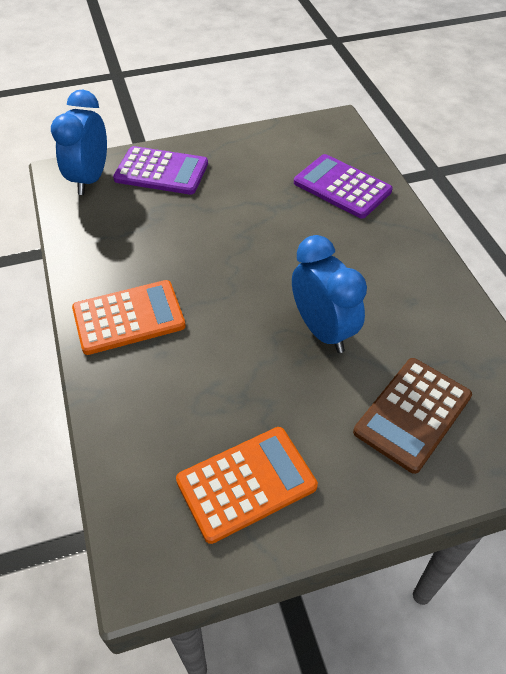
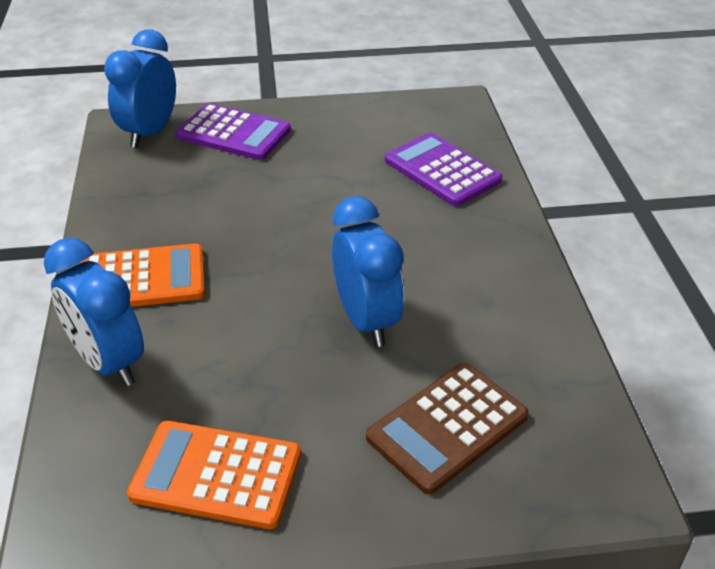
camera: 10 degrees right, 10 degrees down
orange calculator [176,427,318,544] -> orange calculator turned 150 degrees counterclockwise [127,420,301,529]
none -> blue clock [44,238,144,386]

